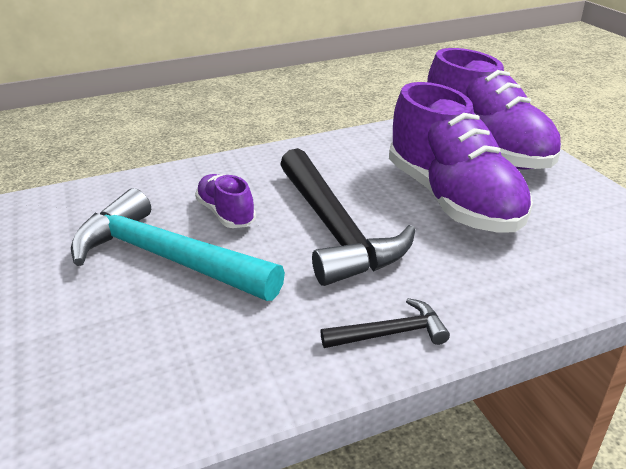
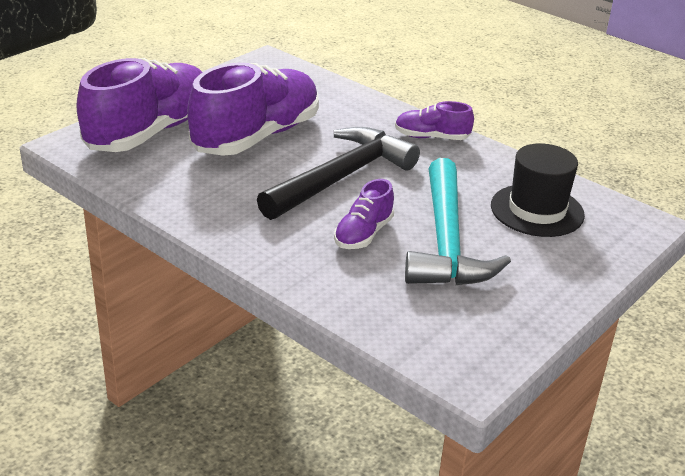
camera: 120 degrees left, 0 degrees up
black hammer [321,298,450,348] -> purple shoe [395,101,474,140]
none -> black hat [491,143,585,237]

